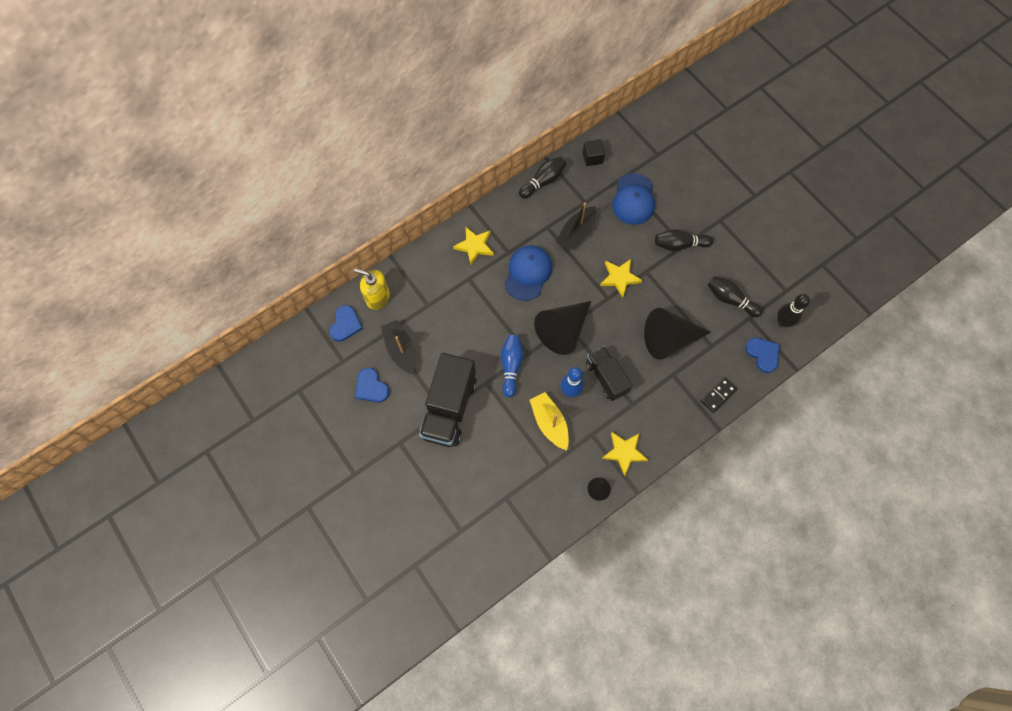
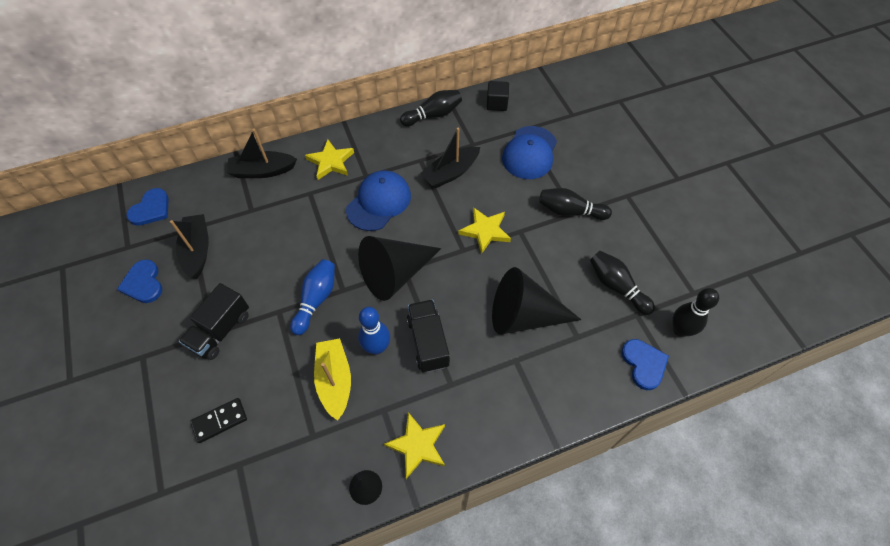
camera: 15 degrees right, 10 degrees down
yellow soap dispenser [354,269,390,310] -> none
black truck [419,353,477,447] -> black truck [179,283,249,360], size x0.63
black domino [700,377,737,413] -> black domino moved to [190,398,247,443]
none -> black boat [227,129,297,178]

